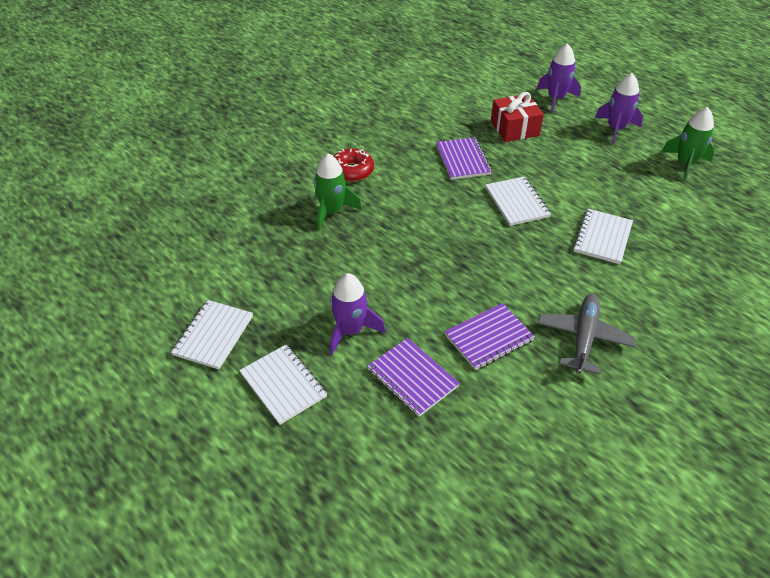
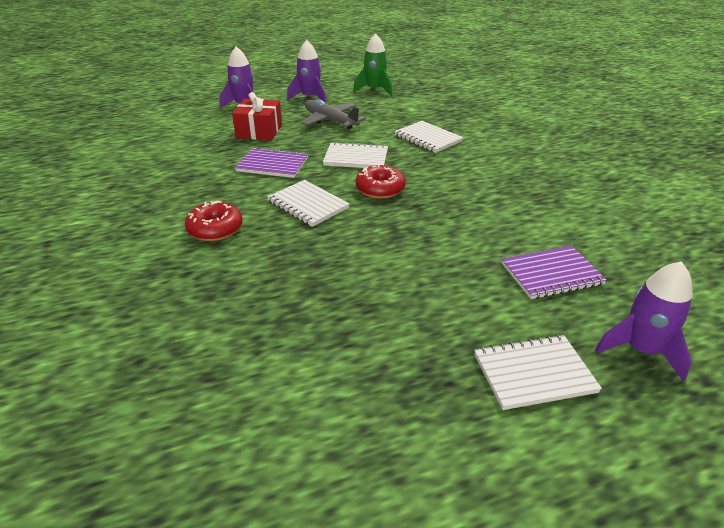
camera: 65 degrees left, 10 degrees down
white notebook [171,300,253,369] -> white notebook moved to [267,180,350,227]
green rocket [314,154,362,230] -> none
purple rocket [330,273,386,355] -> purple rocket moved to [595,261,693,382]
purple notebook [445,303,535,370] -> none
grey plane [538,294,636,374] -> grey plane moved to [301,99,366,129]
none -> red donut [356,164,406,199]

